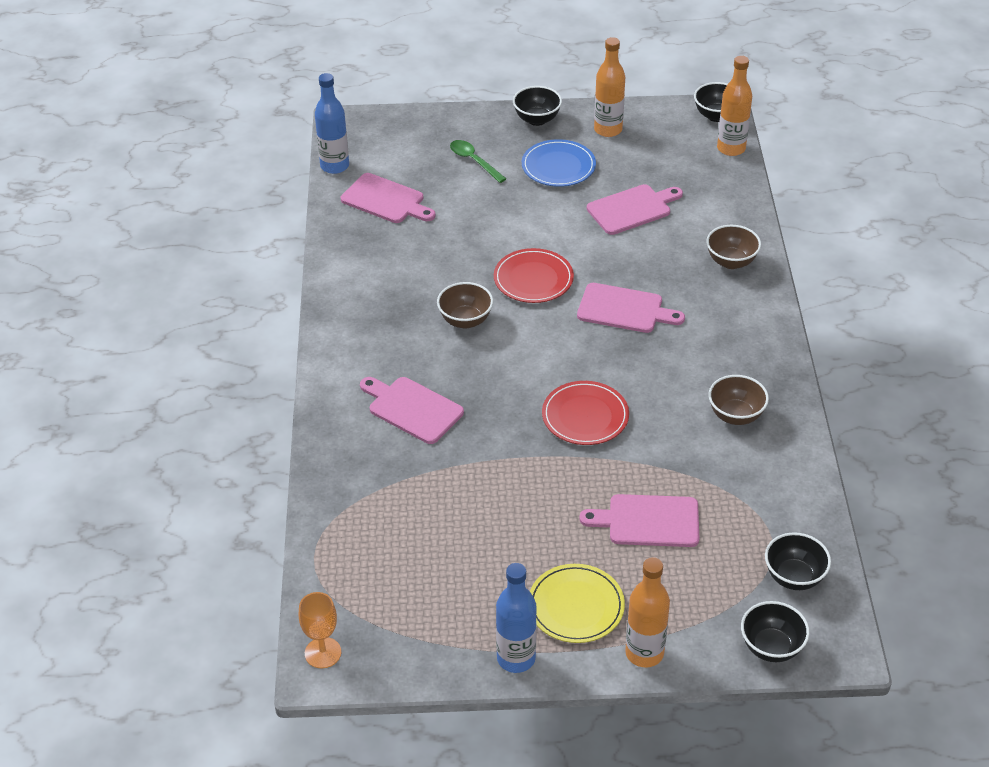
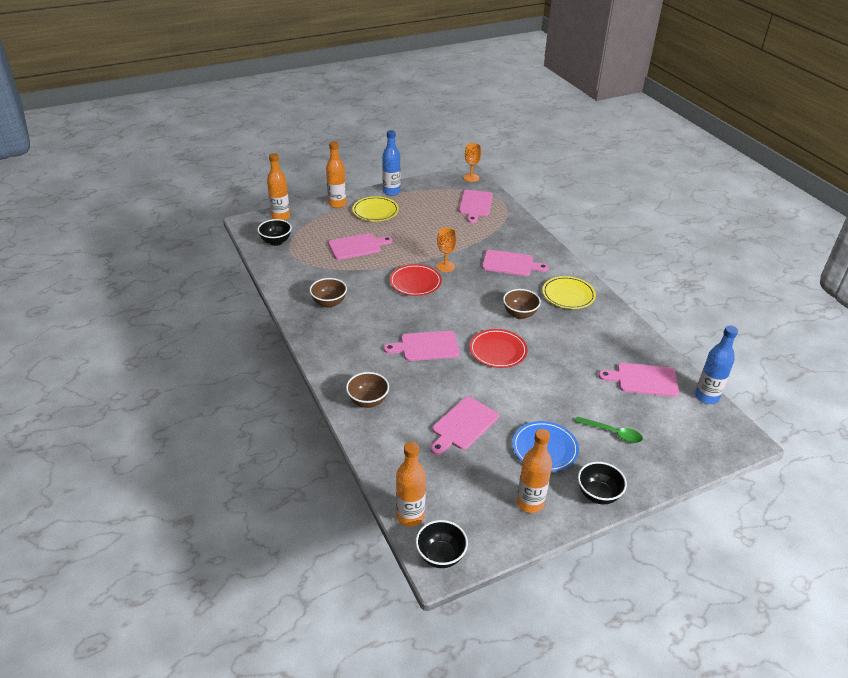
camera: 155 degrees right, 5 degrees down
black bowl [741,601,810,662] -> orange bottle [267,153,290,220]
none -> orange goblet [436,228,457,272]
none -> pink cutting board [459,190,493,223]
none -> yellow plate [542,276,596,309]

